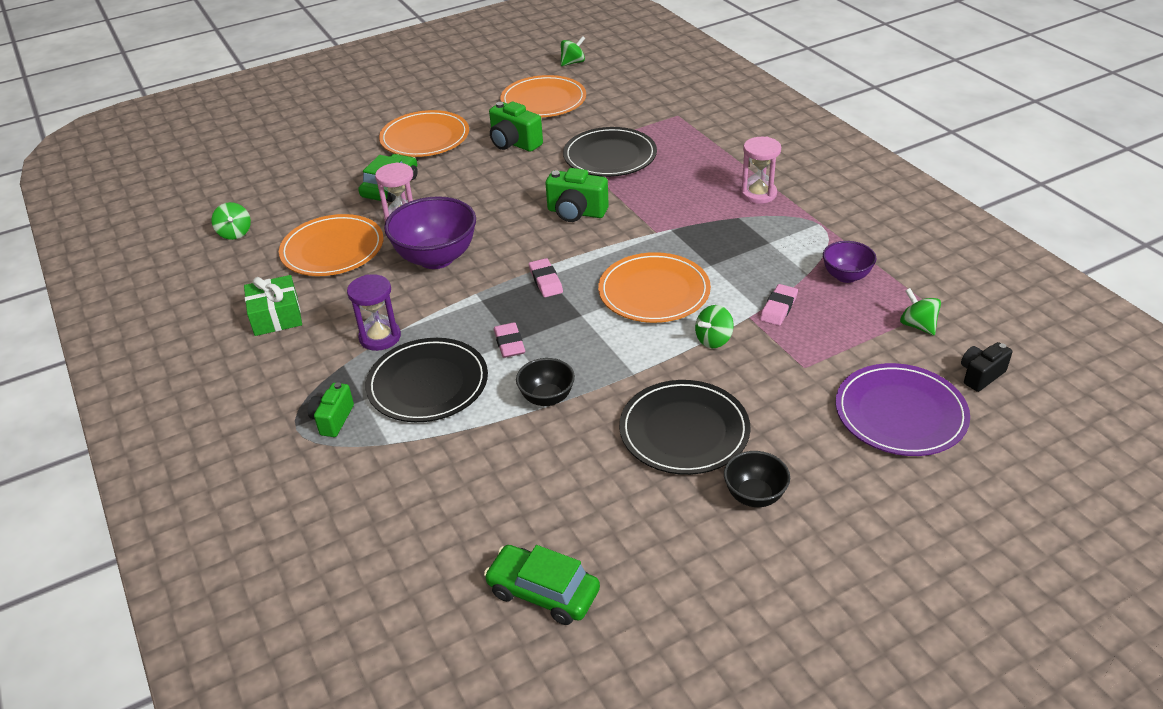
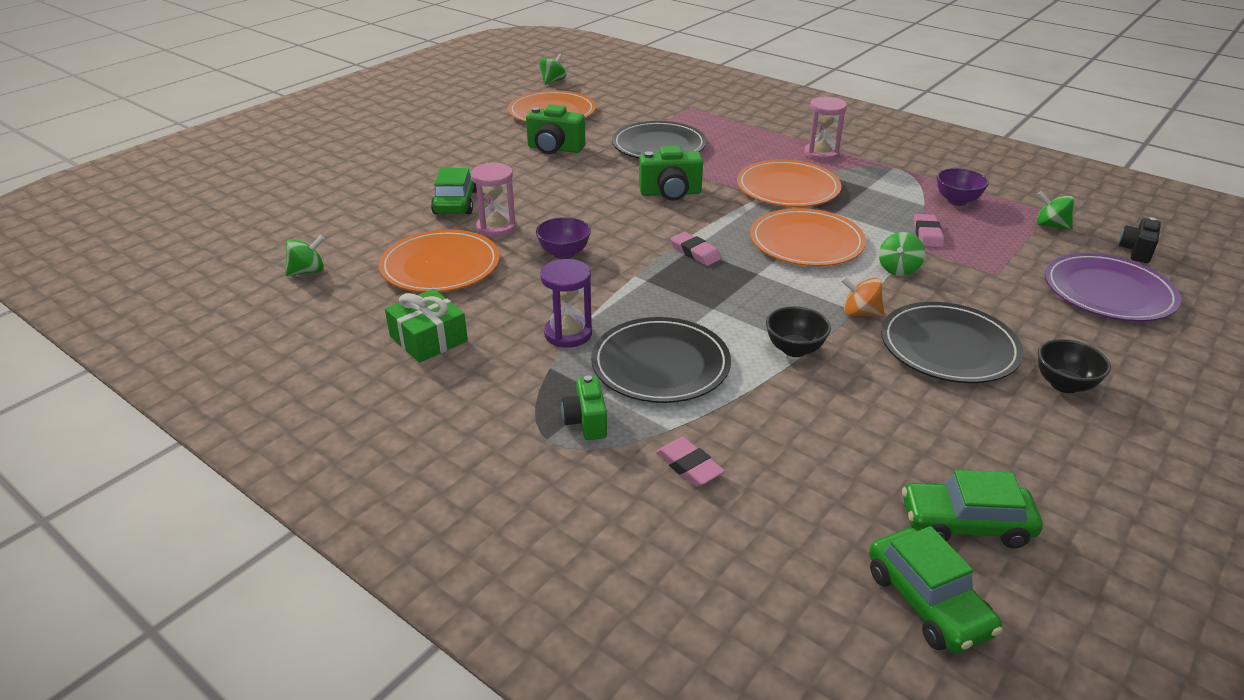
camera: 25 degrees left, 5 degrees down
green spinning top [211,202,251,240] -> green spinning top turned 75 degrees counterclockwise [286,235,325,276]
orange plate [379,110,469,157] -> orange plate moved to [737,160,842,207]
purple bowl [384,196,476,269] -> purple bowl [536,217,591,259], size x0.55
pink eraser [494,322,525,358] -> pink eraser moved to [656,437,725,487]
none -> orange spinning top [841,277,885,317]
none -> green car [869,526,1003,653]

